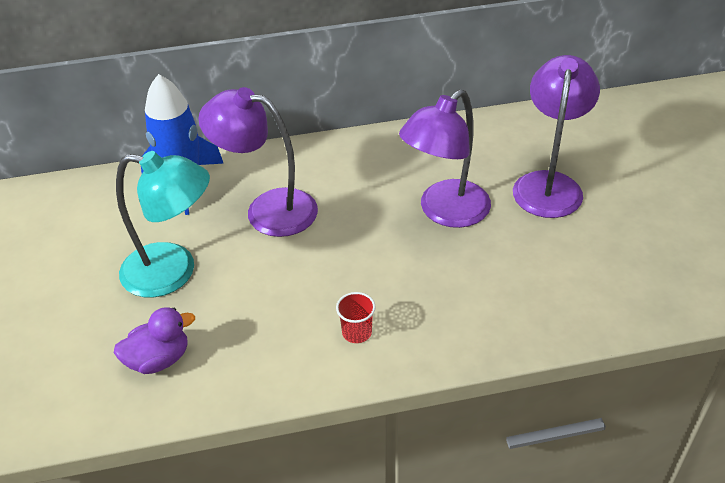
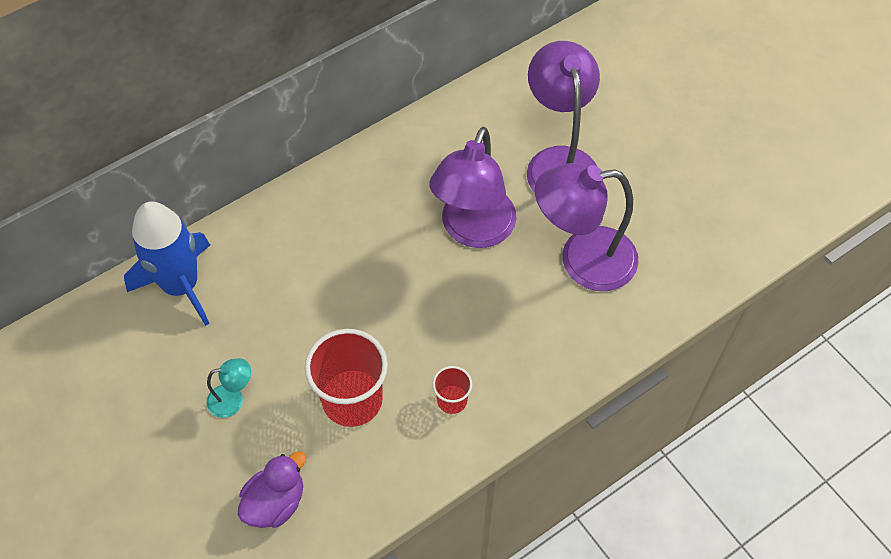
camera: 25 degrees left, 15 degrees up
turquoise lamp [116,151,210,298] -> turquoise lamp [207,358,251,418], size x0.44
purple lamp [198,87,318,237] -> purple lamp moved to [535,163,639,291]
none -> red cup [305,329,388,427]

